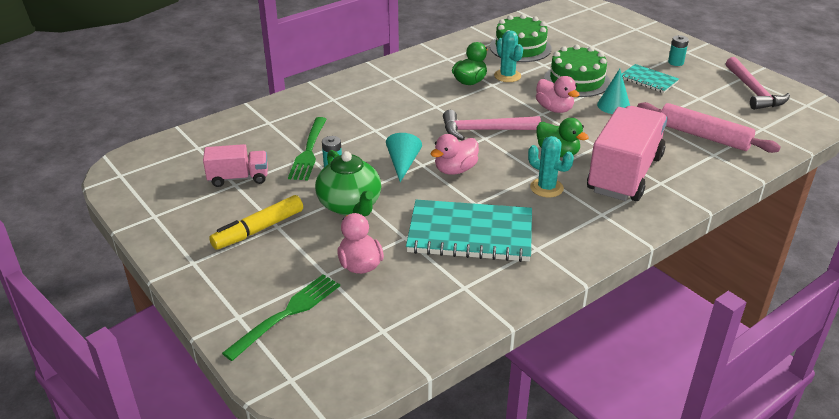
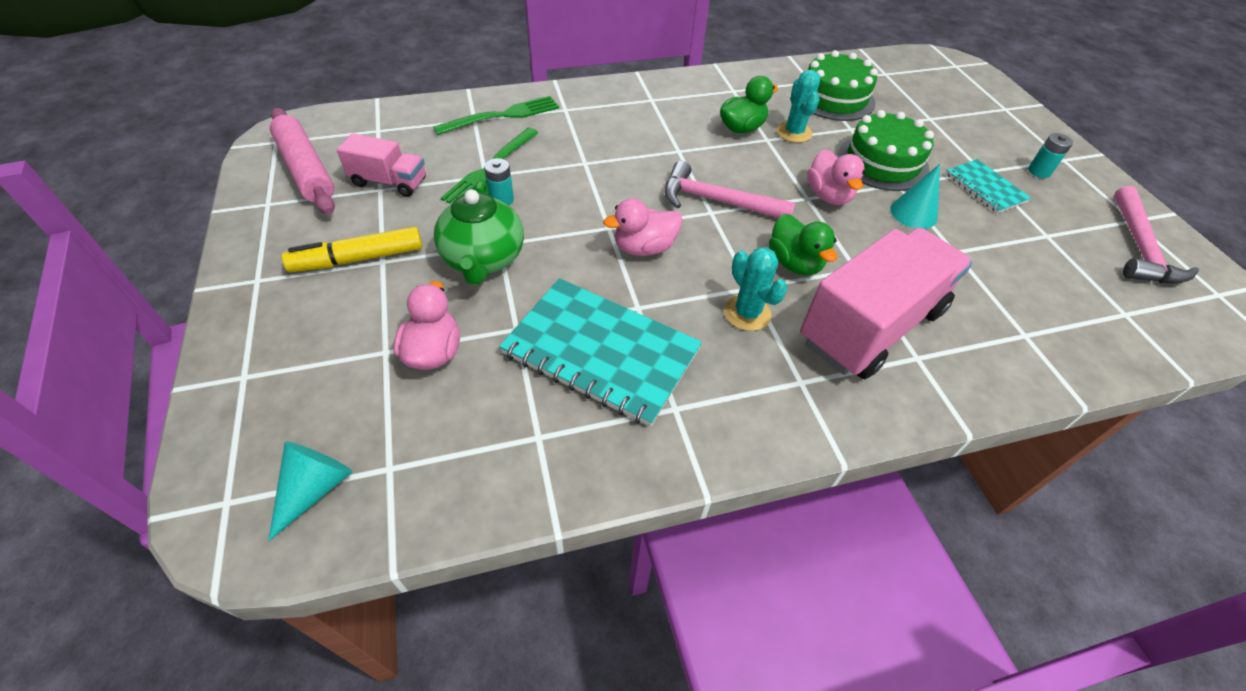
camera: 20 degrees right, 15 degrees up
green fork [222,275,340,361] -> green fork moved to [433,96,559,135]
turquoise cone [386,133,422,182] -> turquoise cone moved to [268,441,352,541]
pink rolling pin [637,102,781,153] -> pink rolling pin moved to [270,108,335,215]

